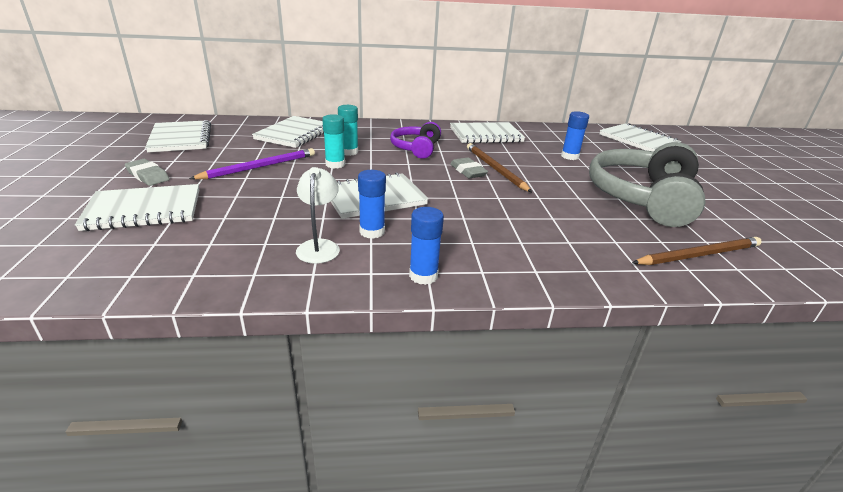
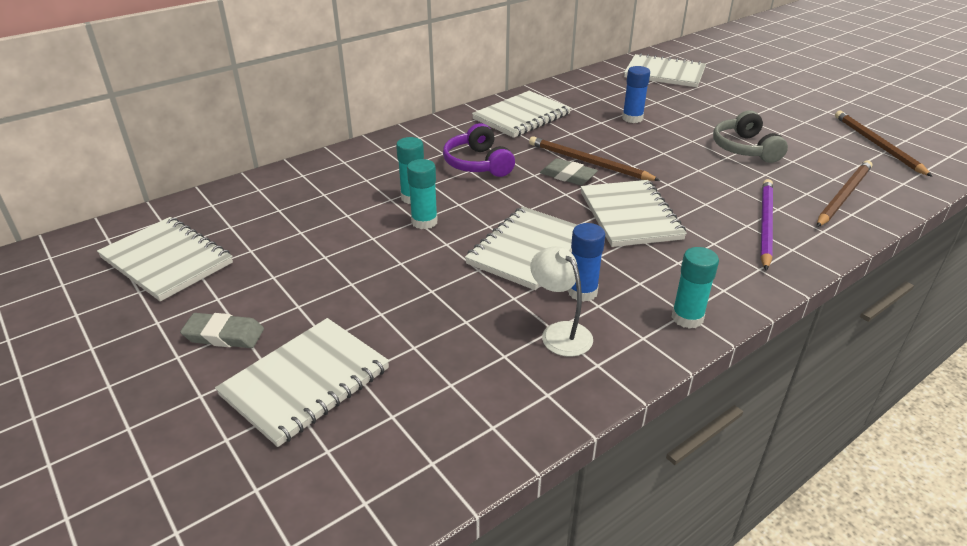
camera: 30 degrees left, 5 degrees up
purple pencil [189,148,315,179] -> purple pencil moved to [760,179,773,271]
white notebook [252,116,324,148] -> white notebook moved to [581,180,687,247]
blue glue stick [409,207,444,285] -> turquoise glue stick [672,247,719,329]
grey headphones [589,142,706,227] -> grey headphones [713,110,788,163], size x0.55
none -> brown pencil [835,111,933,177]

